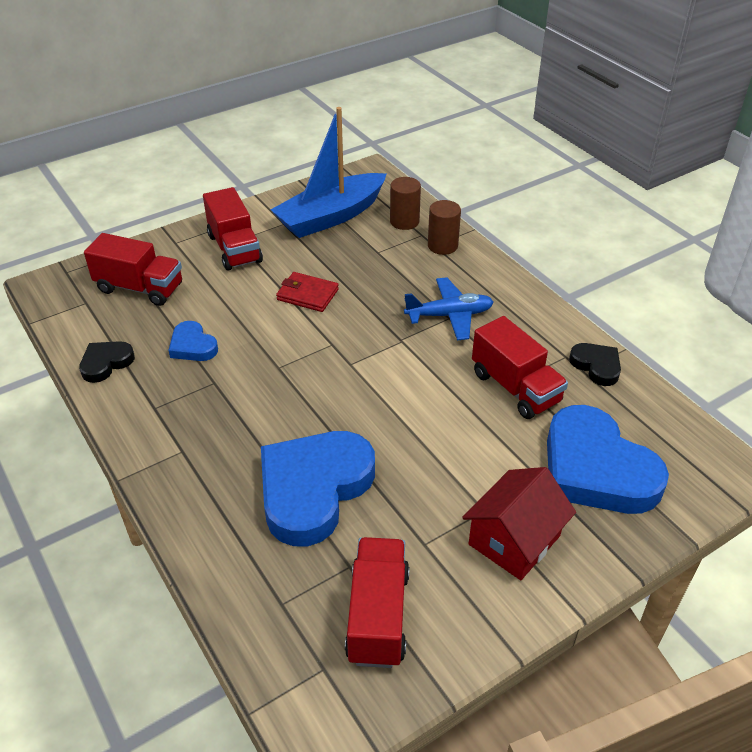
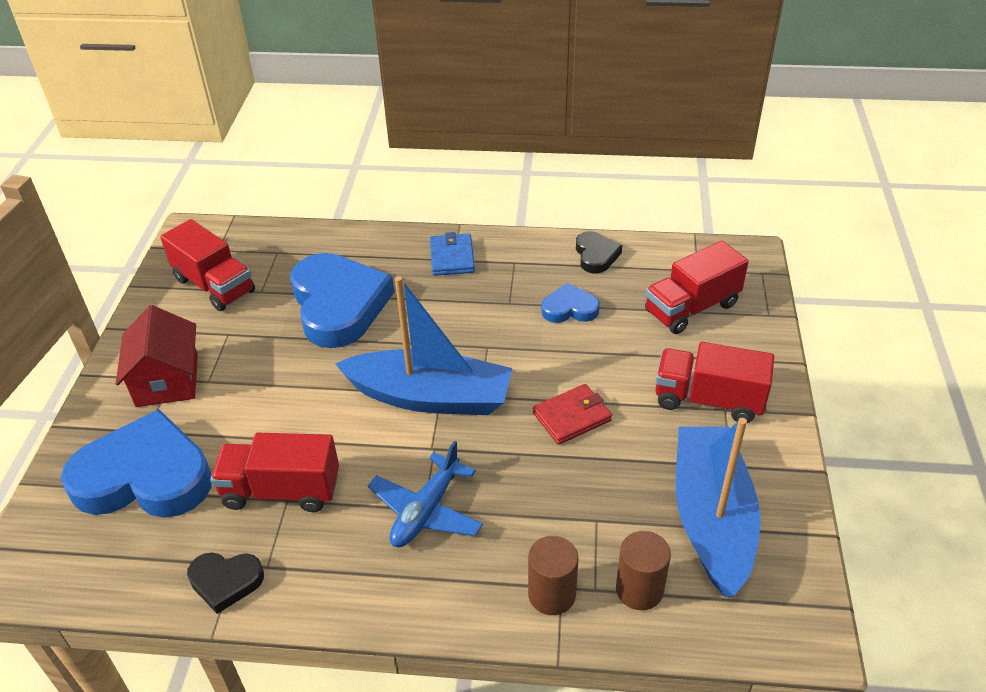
camera: 130 degrees right, 0 degrees up
none -> blue boat [335,276,513,415]
none -> blue wallet [430,232,475,276]

